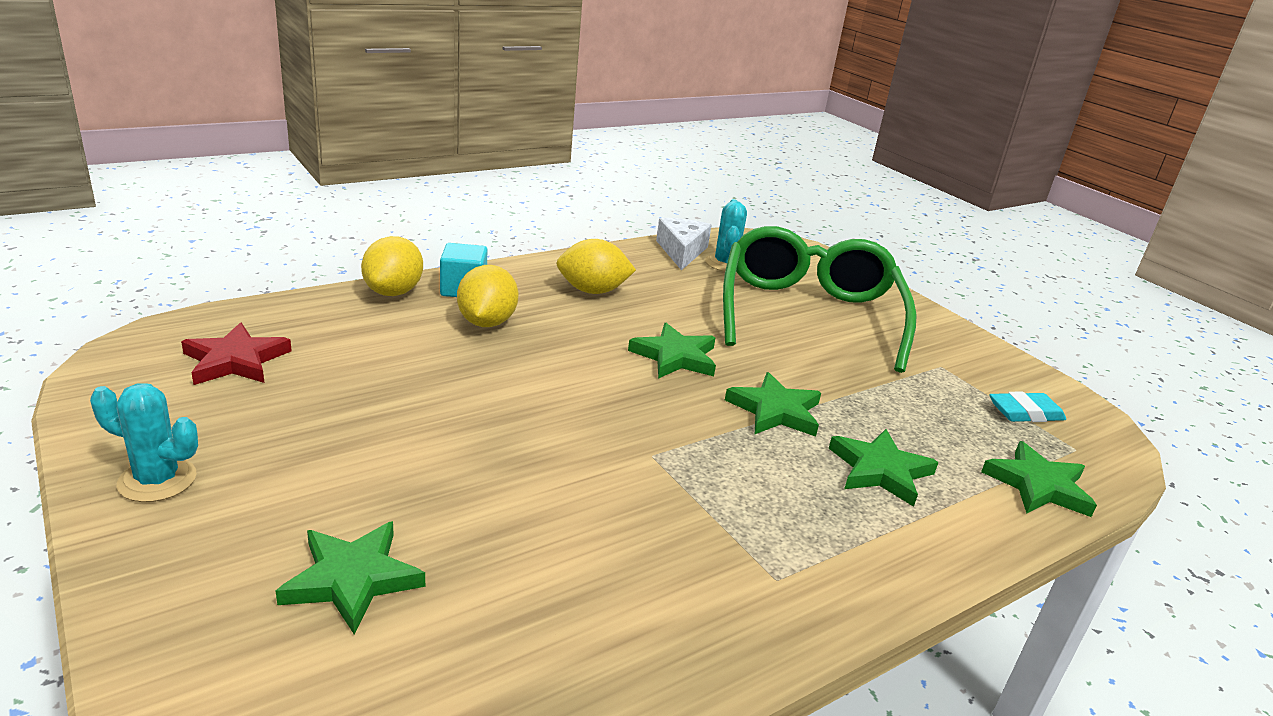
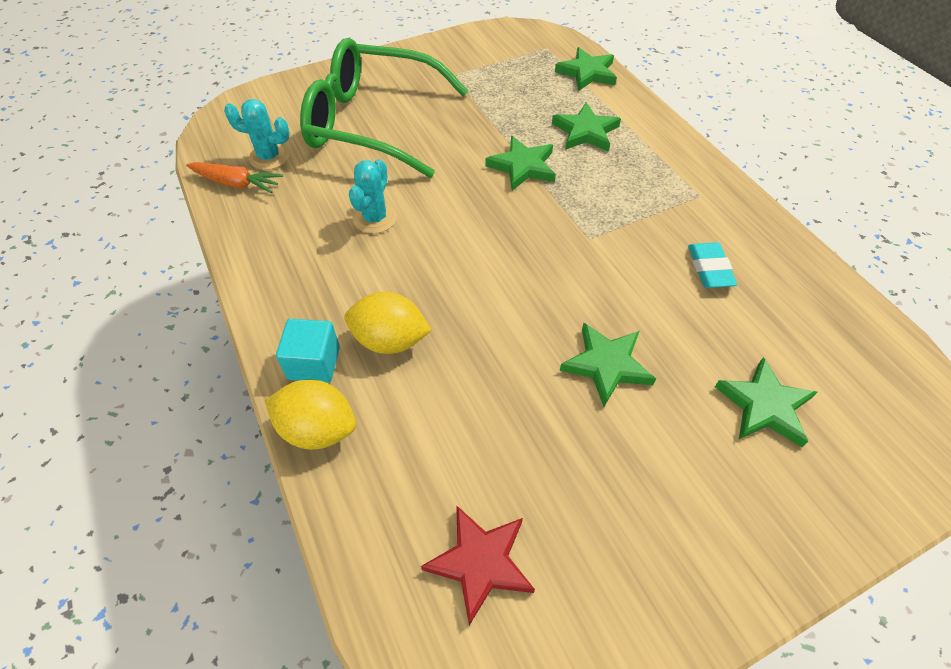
camera: 80 degrees left, 25 degrees up
turquoise cactus [90,383,198,502] -> turquoise cactus moved to [349,159,397,234]
yellow lemon [556,239,636,294] -> none
green star [628,323,716,379] -> green star moved to [560,323,656,407]
white cheese [656,218,711,270] -> orange carrot [186,162,283,194]
turquoise eraser [990,392,1066,422] -> turquoise eraser moved to [688,242,737,288]

